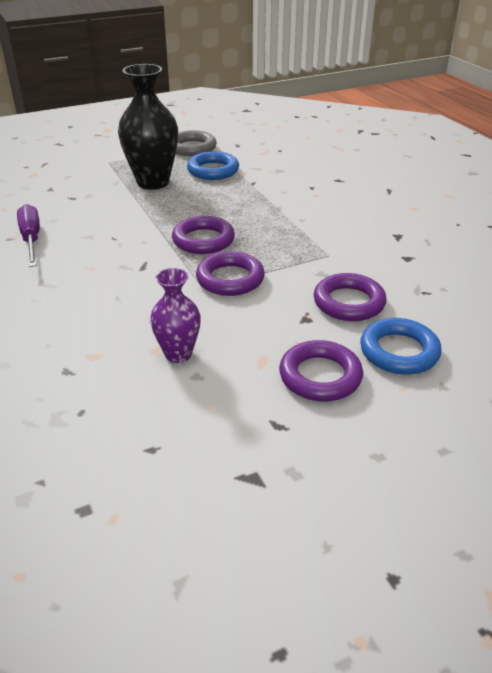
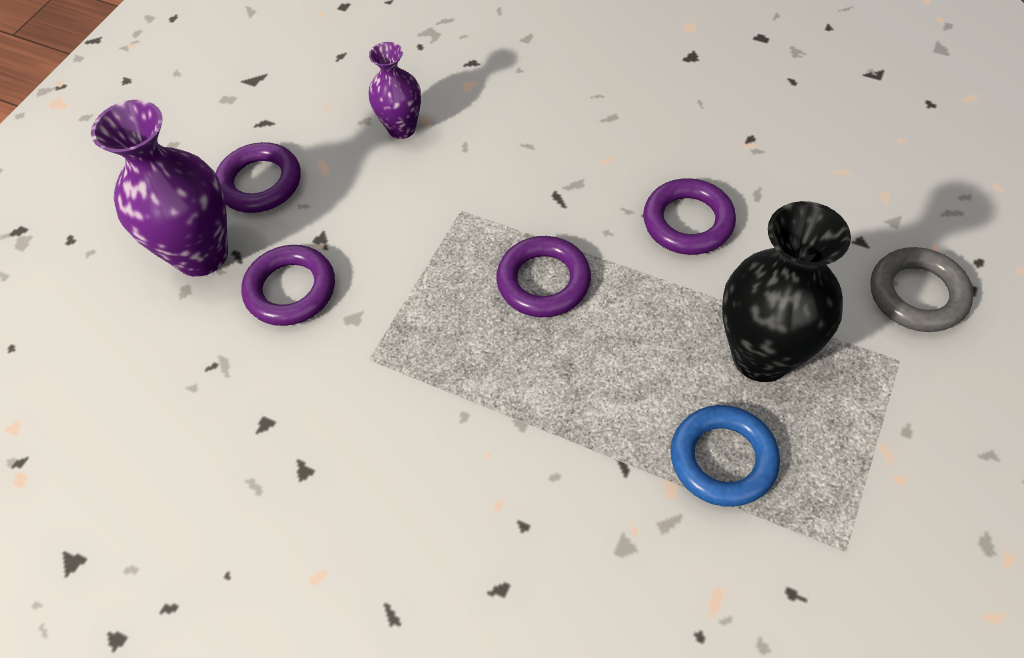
camera: 145 degrees right, 20 degrees up
purple screwdriver [17,204,40,267] -> none
grey ring [176,130,217,156] -> grey ring moved to [870,247,974,332]
purple ring [196,251,265,296] -> purple ring moved to [643,178,736,255]
blue ring [360,318,442,375] -> purple vase [91,100,228,277]

